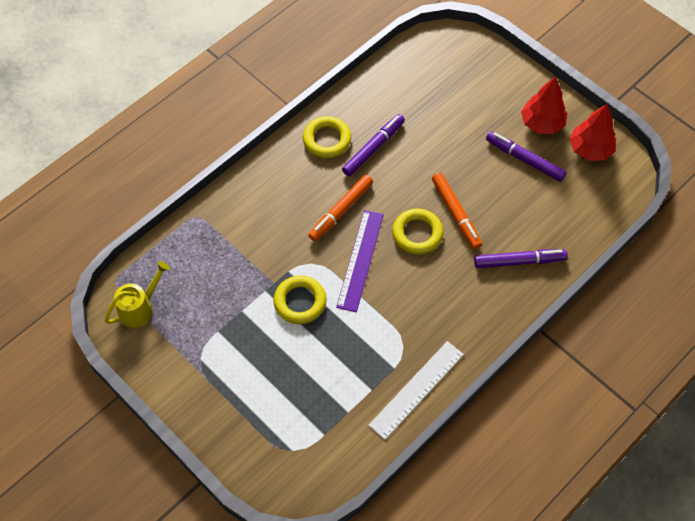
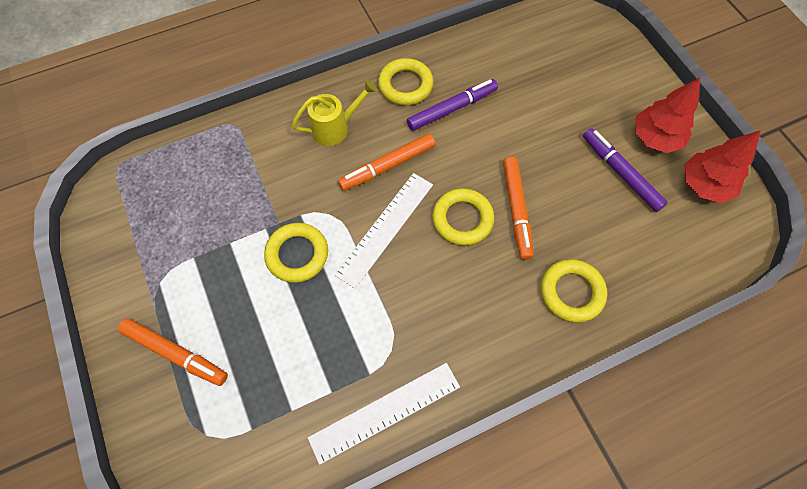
camera: 20 degrees right, 5 degrees up
yellow watering can [105,261,170,328] -> yellow watering can moved to [292,80,377,146]
purple ruler [336,210,384,312] -> white ruler [334,173,433,289]
purple marker [474,249,568,268] -> yellow ring [541,259,607,322]
none -> orange marker [118,318,228,386]

